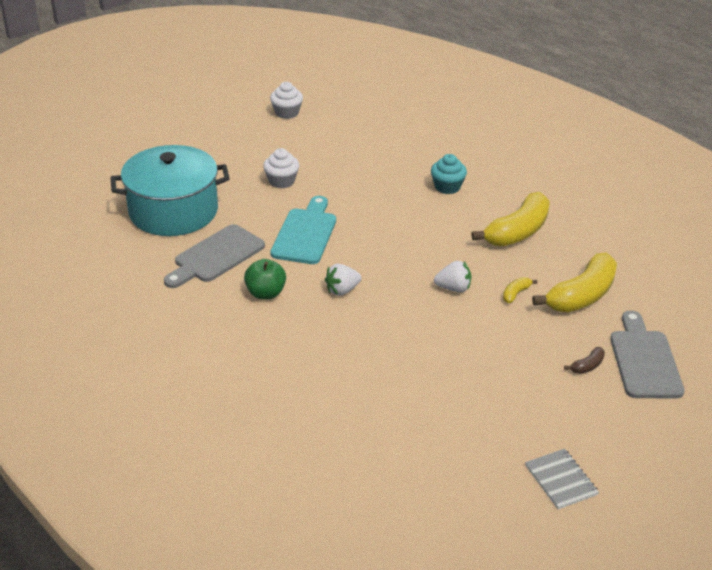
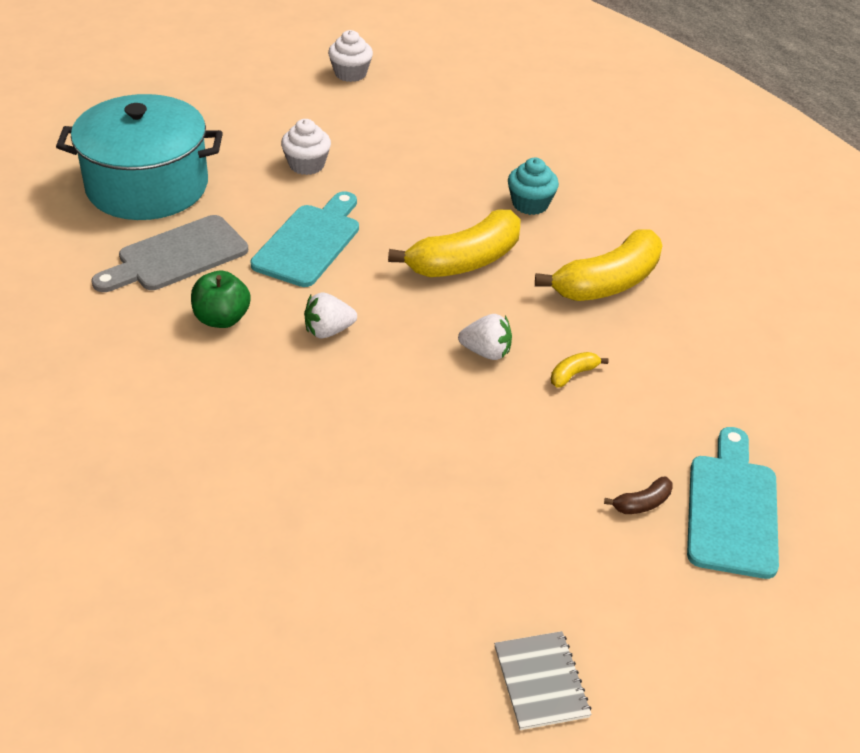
camera: 10 degrees right, 5 degrees up
yellow banana [532,252,617,312] -> yellow banana moved to [388,210,520,277]
grey cutting board [610,310,685,398] -> turquoise cutting board [687,427,779,579]

